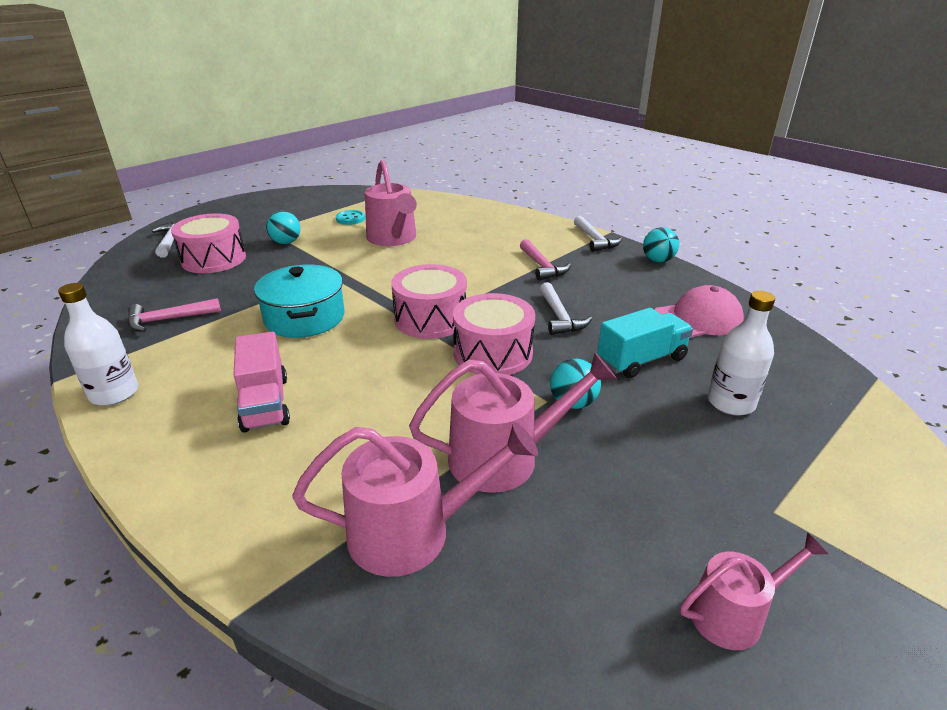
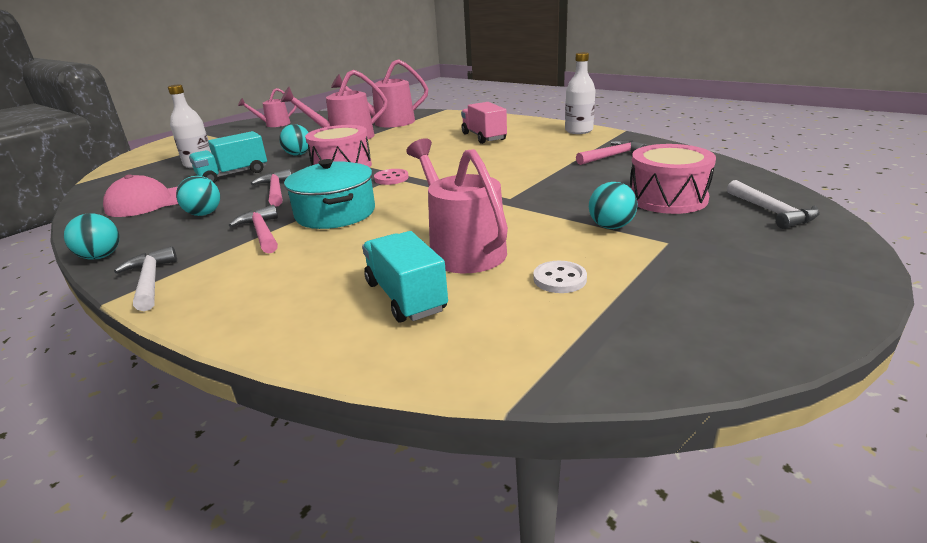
camera: 175 degrees right, 5 degrees down
turquoise pot [254,264,344,338] -> turquoise pot moved to [284,159,375,229]
turquoise button [336,210,365,225] -> white button [533,261,587,293]
pink drum [391,264,467,339] -> pink button [374,169,409,185]
white hammer [540,282,592,335] -> pink hammer [251,169,291,207]
none -> turquoise ball [176,176,220,216]
none -> turquoise truck [362,231,448,322]

